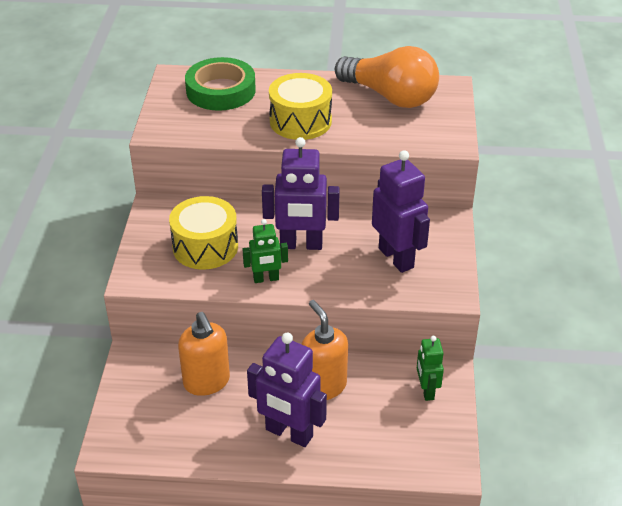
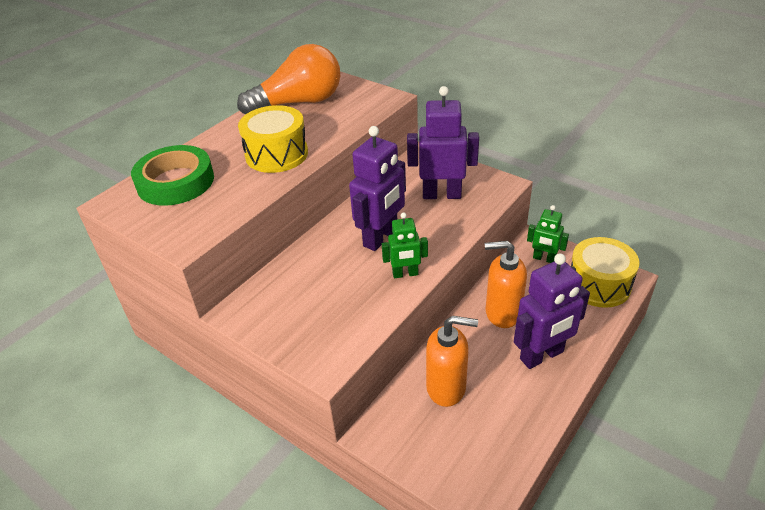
camera: 55 degrees left, 0 degrees up
yellow drum [169,196,238,270] -> yellow drum moved to [571,237,640,308]
green robot [243,219,288,283] -> green robot turned 60 degrees clockwise [382,212,428,278]

